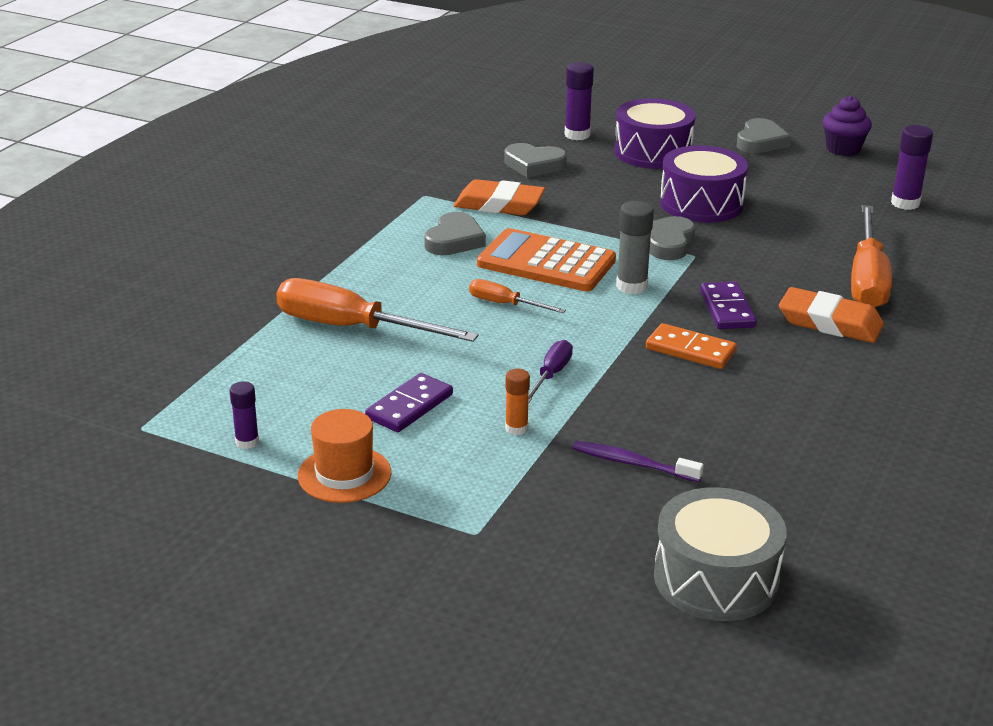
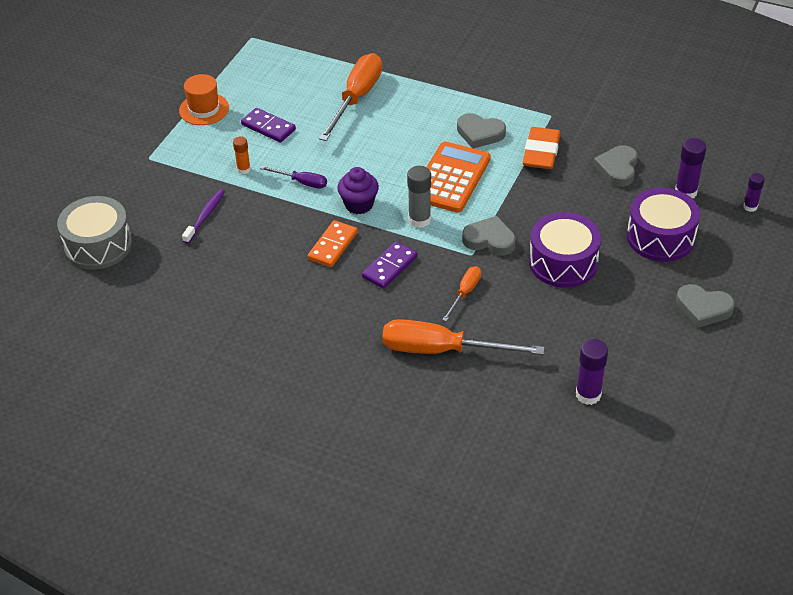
camera: 90 degrees right, 15 degrees up
purple glue stick [230,381,259,449] -> purple glue stick moved to [743,173,765,212]
orange screwdriver [469,279,566,313] -> orange screwdriver moved to [442,266,481,322]
purple domino [700,281,757,329] -> purple domino turned 45 degrees counterclockwise [362,241,418,289]
orange eraser [779,287,884,343] -> none
purple cupcake [822,96,872,156] -> purple cupcake moved to [337,167,379,214]

